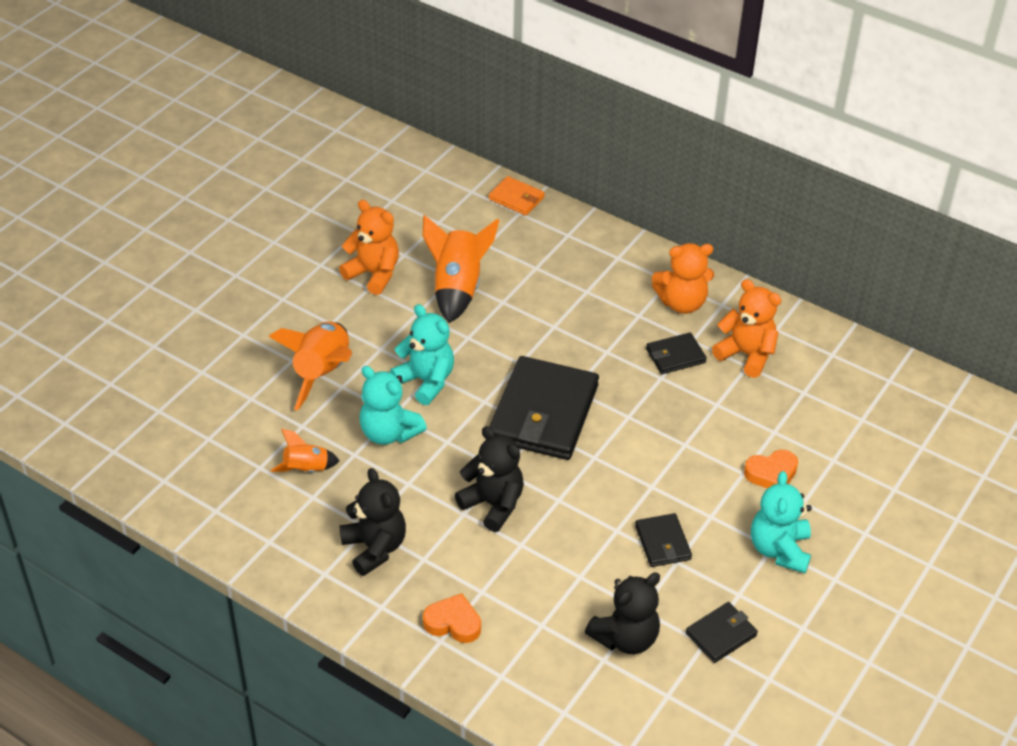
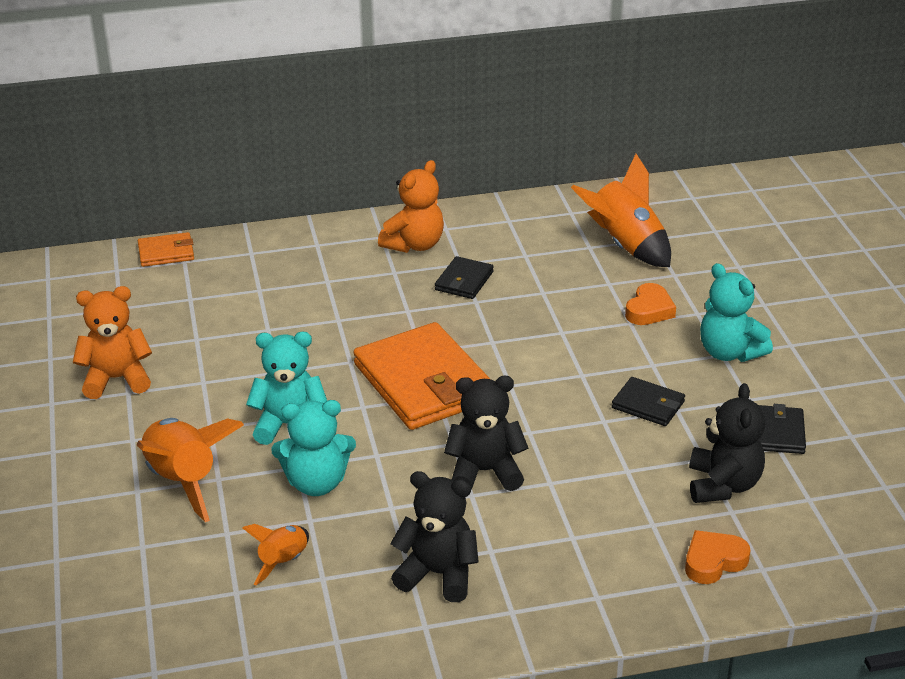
camera: 45 degrees left, 10 degrees down
orange rocket [423,215,499,323] -> orange rocket moved to [571,154,671,267]
orange heart [423,593,481,643] -> orange heart moved to [685,530,750,584]
black wallet [489,356,599,460] -> orange wallet [353,322,490,430]
orange teddy bear [712,279,781,378] -> none

